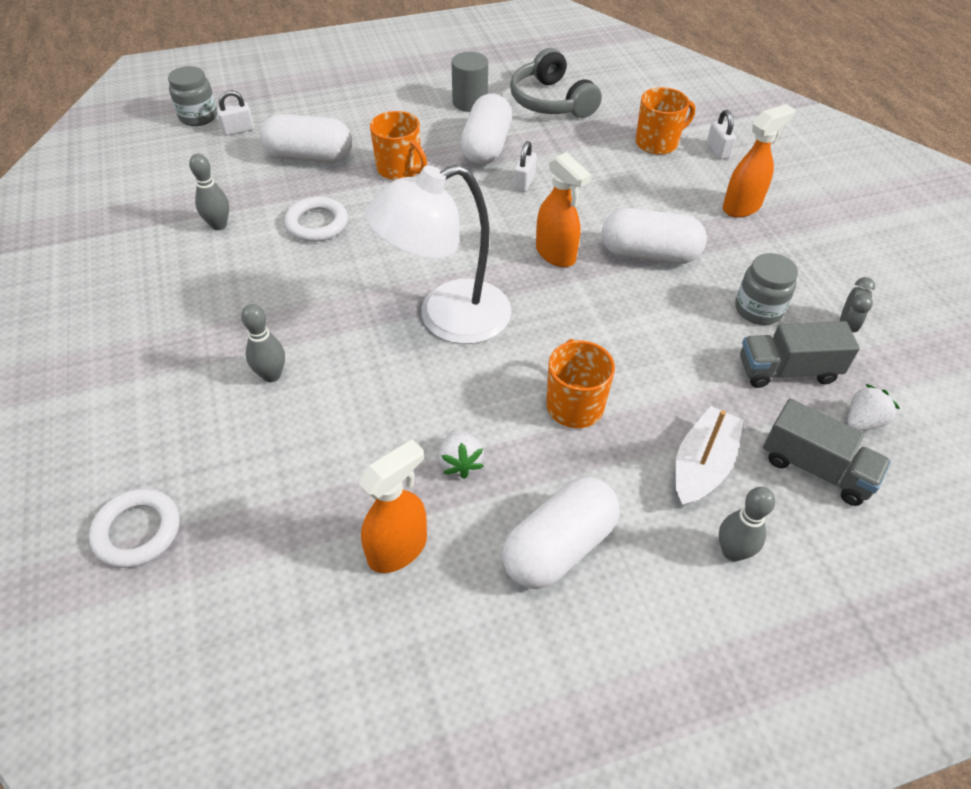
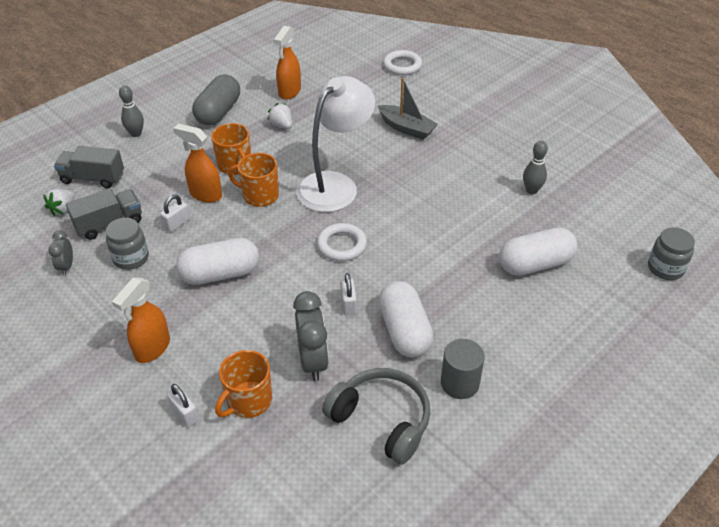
camera: 155 degrees right, 5 degrees down
white padlock [217,90,254,136] -> white padlock moved to [160,194,190,232]
grey bowling pin [241,304,285,382] -> grey boat [378,78,438,140]
white ring [284,197,348,242] -> white ring moved to [317,223,367,261]
orange mug [370,111,427,180] -> orange mug moved to [228,153,279,207]
white capsule [502,477,620,589] -> grey capsule [192,74,240,126]
orange spray bottle [536,152,591,267] -> orange spray bottle moved to [173,124,222,203]
white boat [675,406,744,507] -> none
none -> grey clock [293,291,329,381]

